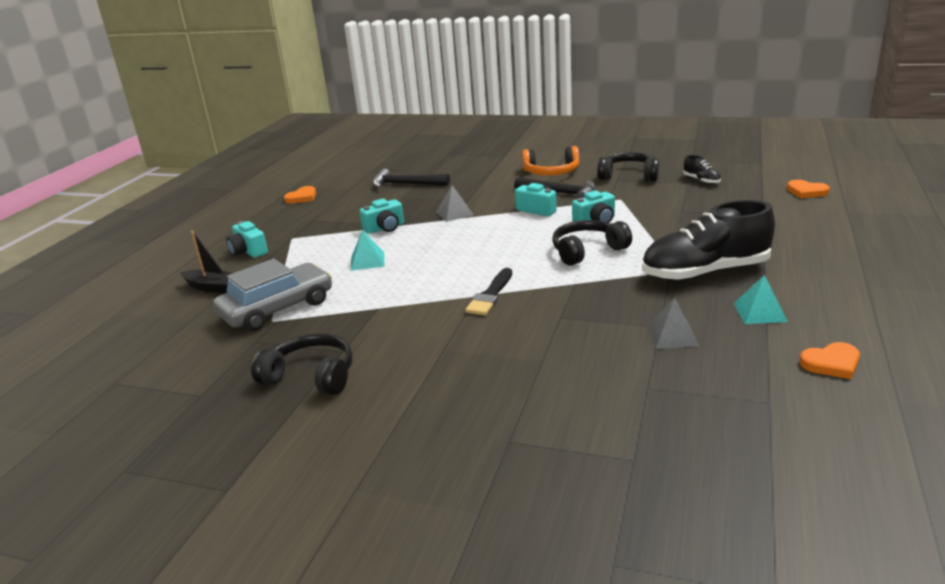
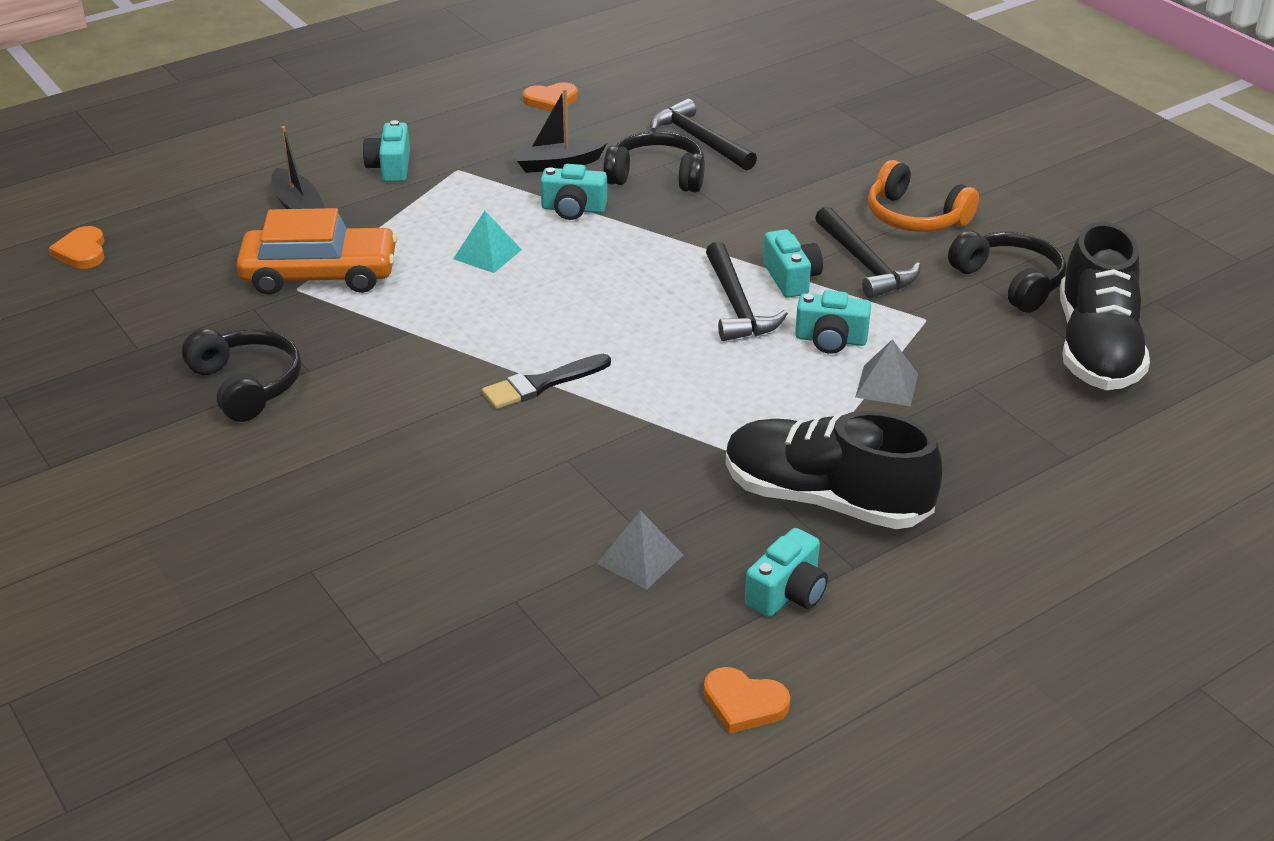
camera: 35 degrees right, 10 degrees up
grey car [213,259,332,331] -> orange car [236,208,398,295]
grey pyramid [436,185,474,222] -> grey pyramid moved to [855,339,918,406]
black headphones [552,220,632,266] -> black headphones moved to [603,131,705,192]
black shoe [683,155,721,184] -> black shoe [1060,221,1150,390], size x2.31
turquoise pyramid [733,275,788,324] -> turquoise camera [745,528,828,617]
orange heart [787,180,830,198] -> orange heart moved to [48,226,105,269]
none -> black boat [512,89,607,173]
none -> black hammer [706,242,788,341]

